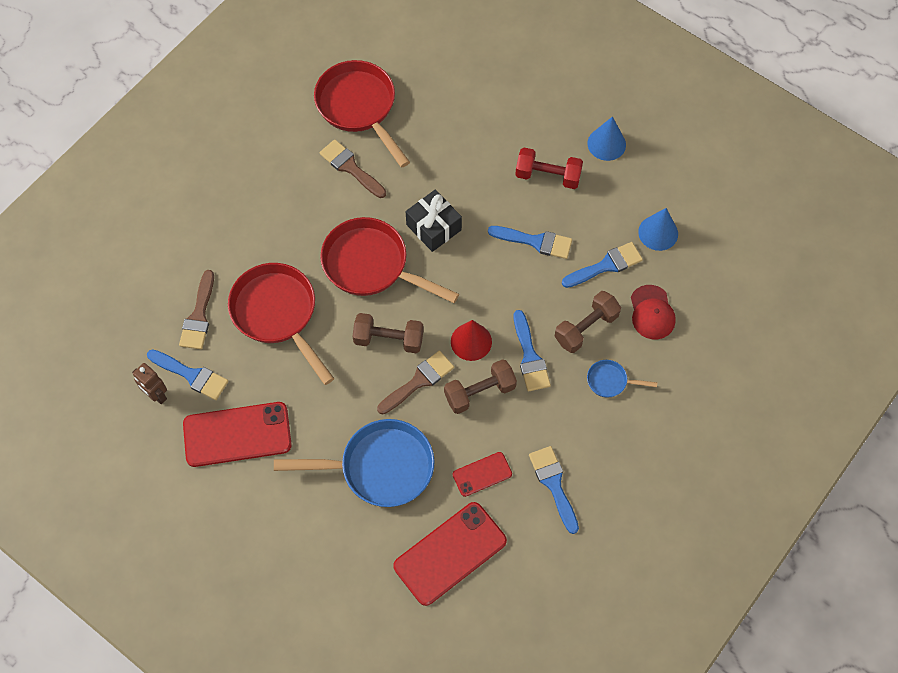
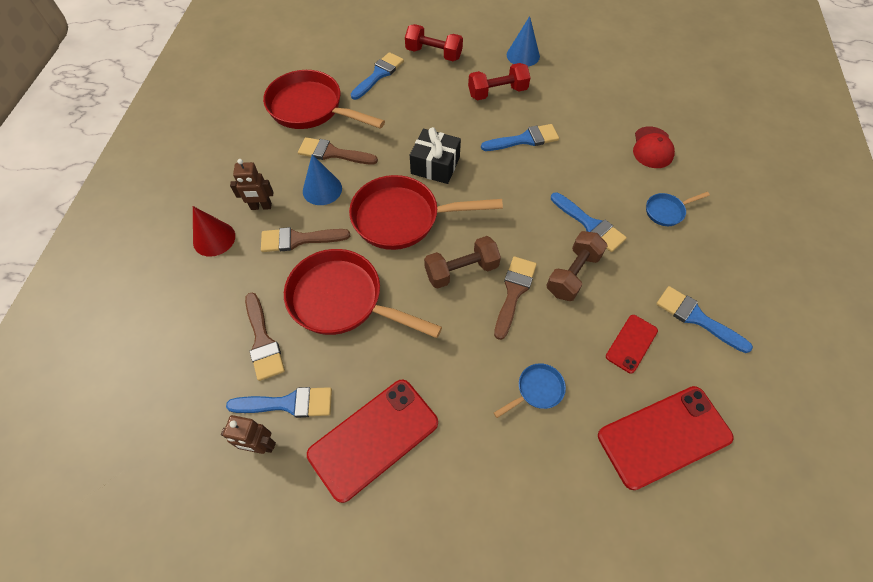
camera: 30 degrees left, 5 degrees down
blue pan [274,419,435,507] -> blue pan [494,363,566,418], size x0.45
red phone [393,502,507,606] -> red phone turned 45 degrees clockwise [598,386,734,490]
red cone [451,320,492,361] -> red cone moved to [193,206,235,257]
brown dumbbell [555,291,621,353] -> none
blue brush [562,242,643,288] -> blue brush moved to [351,52,404,100]
red cap [631,285,676,339] -> red cap turned 45 degrees clockwise [633,126,675,168]
blue cone [638,208,678,251] -> blue cone moved to [303,154,342,205]
none -> brown robot [230,159,274,210]
none -> brown brush [261,227,350,252]
none -> red dumbbell [405,24,463,61]

